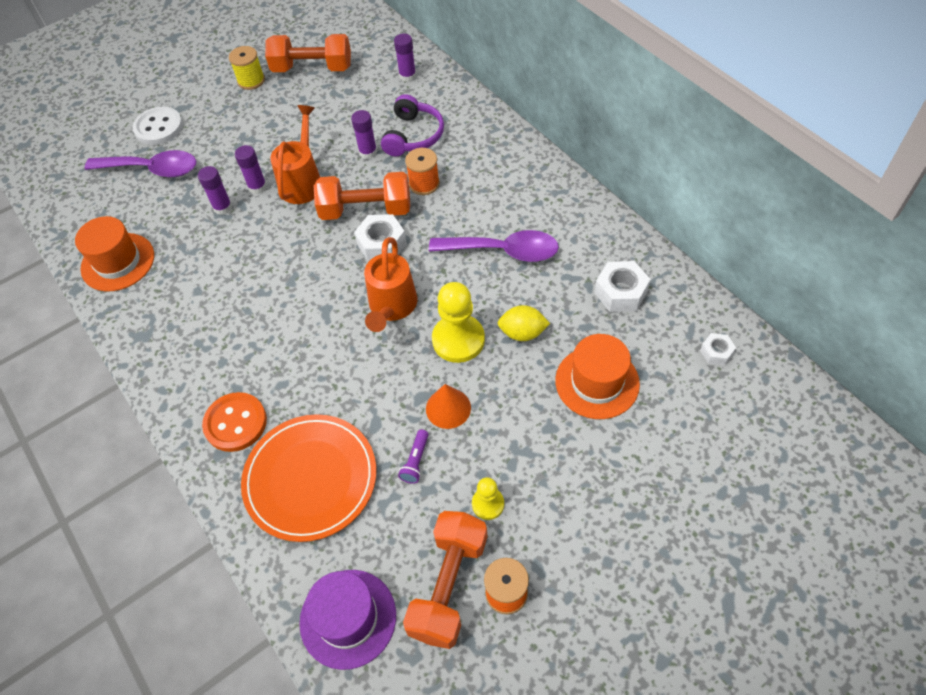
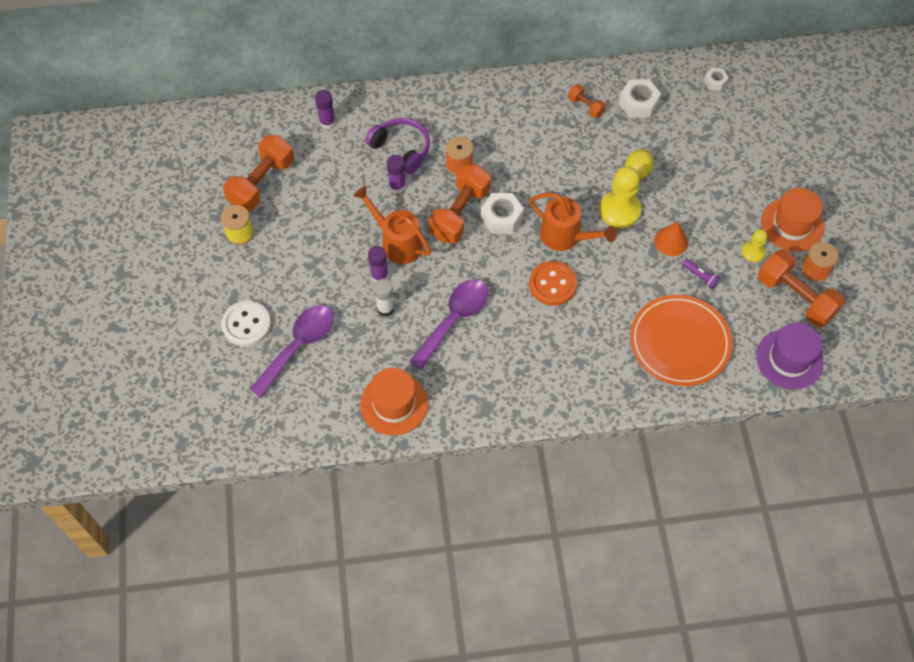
camera: 65 degrees left, 5 degrees up
purple glue stick [198,166,232,215] -> white glue stick [374,279,394,316]
orange button [202,392,267,452] -> orange button moved to [529,261,577,306]
purple spoon [429,230,559,262] -> purple spoon moved to [409,279,488,370]
orange hat [555,334,640,419] -> orange hat moved to [761,188,824,252]
none -> orange dumbbell [568,84,606,118]

